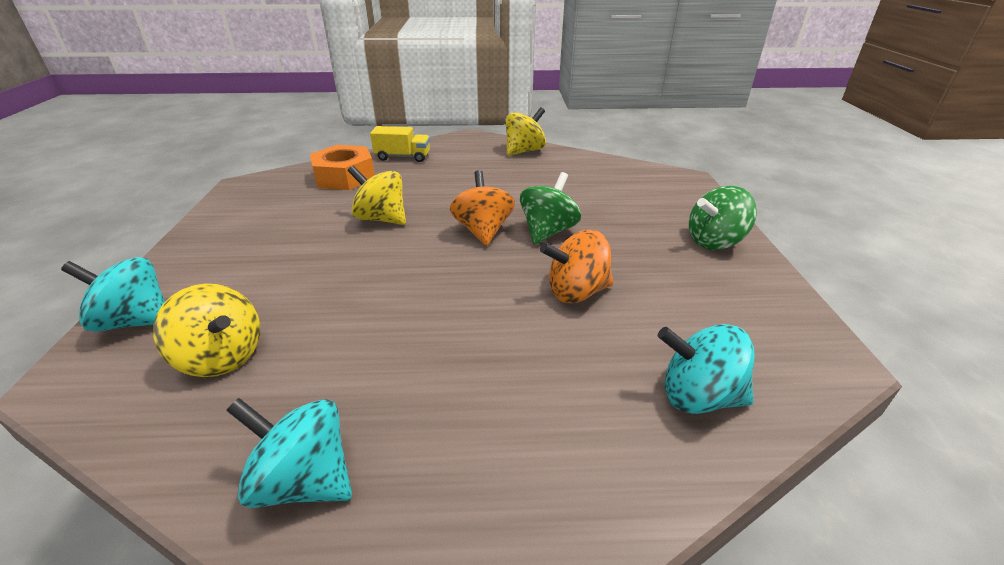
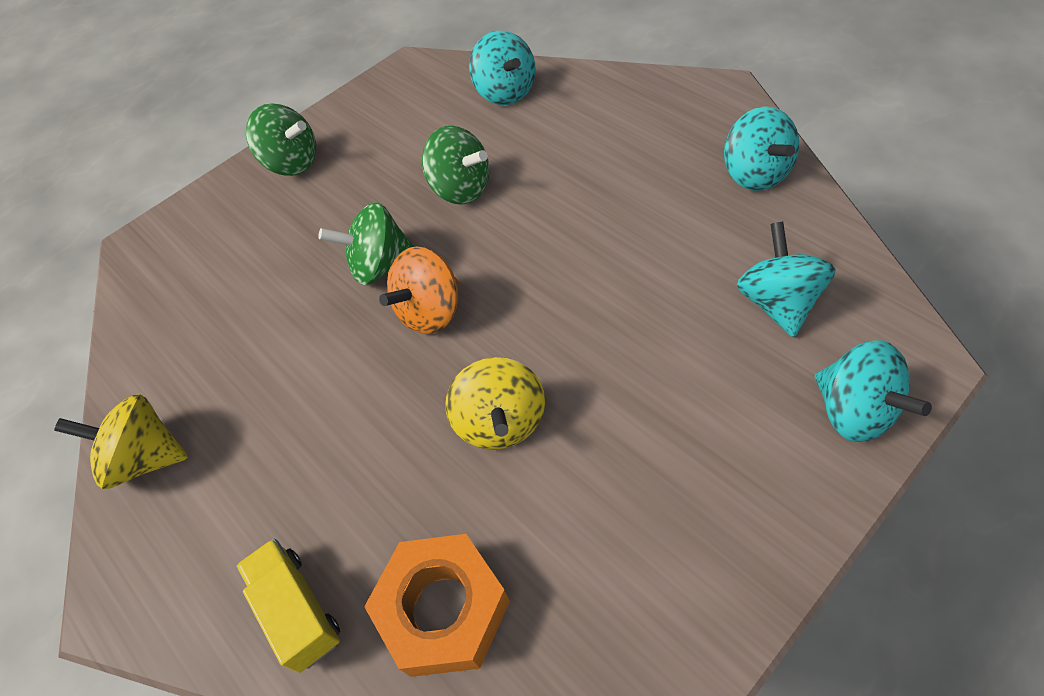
camera: 125 degrees left, 20 degrees up
yellow spinning top [153,284,260,377] -> turquoise spinning top [737,222,836,337]
orange spinning top [540,230,613,303] -> green spinning top [422,126,489,205]

